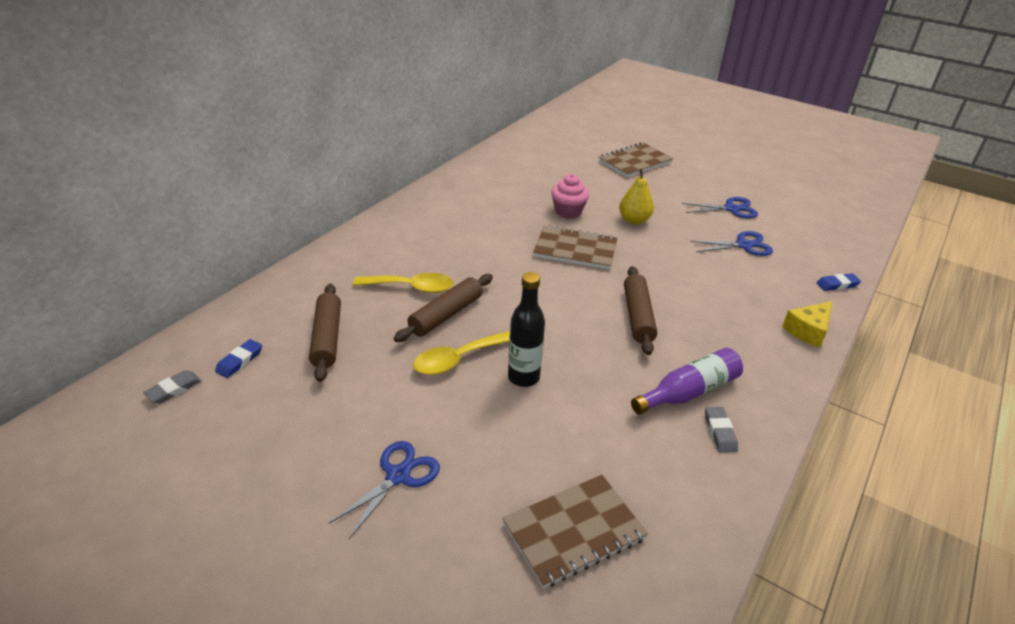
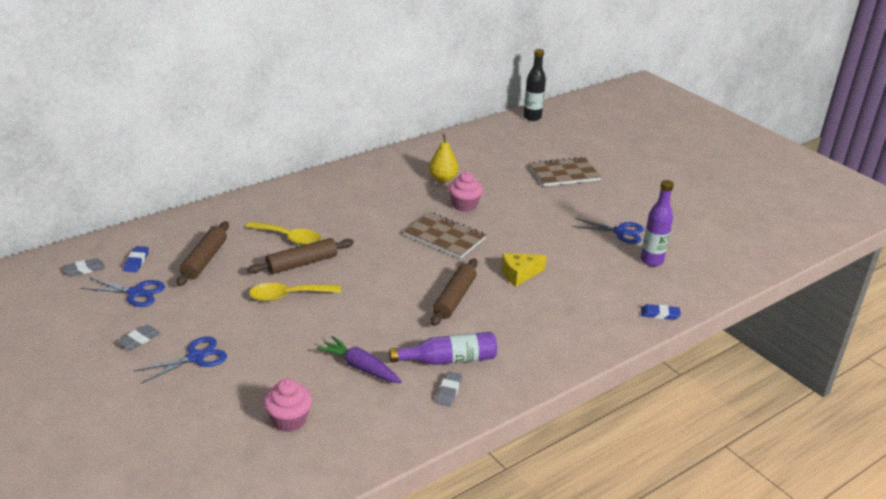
camera: 20 degrees right, 5 degrees down
blue eraser [215,339,262,378] -> blue eraser turned 45 degrees counterclockwise [124,246,149,272]
brown notebook [502,475,648,589] -> pink cupcake [264,379,312,432]
black bottle [508,272,545,387] -> black bottle moved to [523,49,546,121]
yellow pear [619,168,654,225] -> yellow pear moved to [429,134,458,182]
blue scissors [690,231,773,256] -> blue scissors moved to [81,277,165,307]
yellow cheese [782,301,832,348] -> yellow cheese moved to [501,253,547,286]
none -> grey eraser [117,325,160,350]
none -> purple carrot [317,336,402,383]
none -> purple bottle [641,180,674,266]

